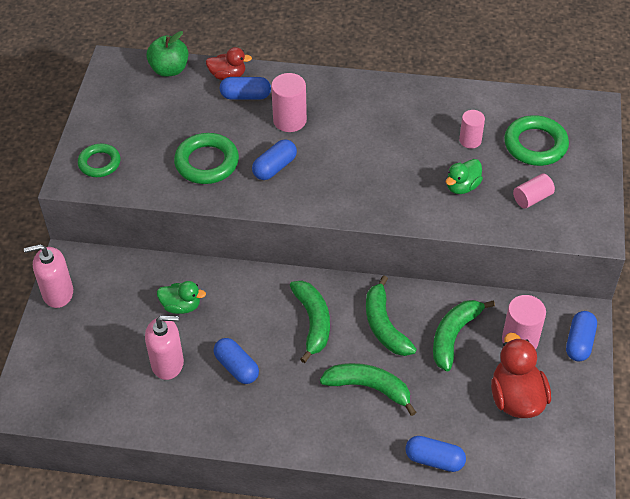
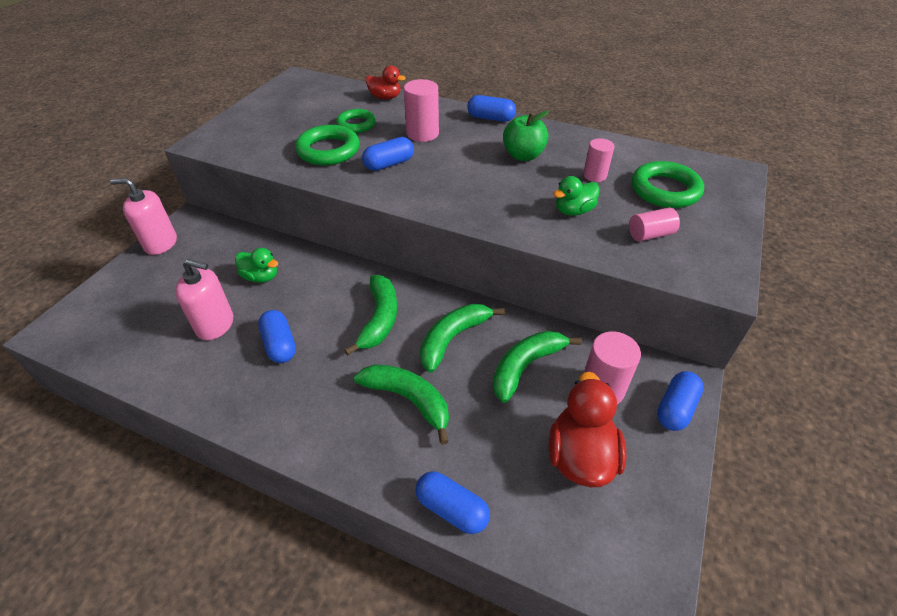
camera: 15 degrees right, 5 degrees down
green ring [78,144,120,177] -> green ring moved to [336,109,376,133]
green apple [146,31,189,77] -> green apple moved to [503,111,549,161]
blue capsule [220,77,271,100] -> blue capsule moved to [467,95,516,122]
green banana [366,275,417,356] -> green banana turned 45 degrees clockwise [420,304,505,373]

